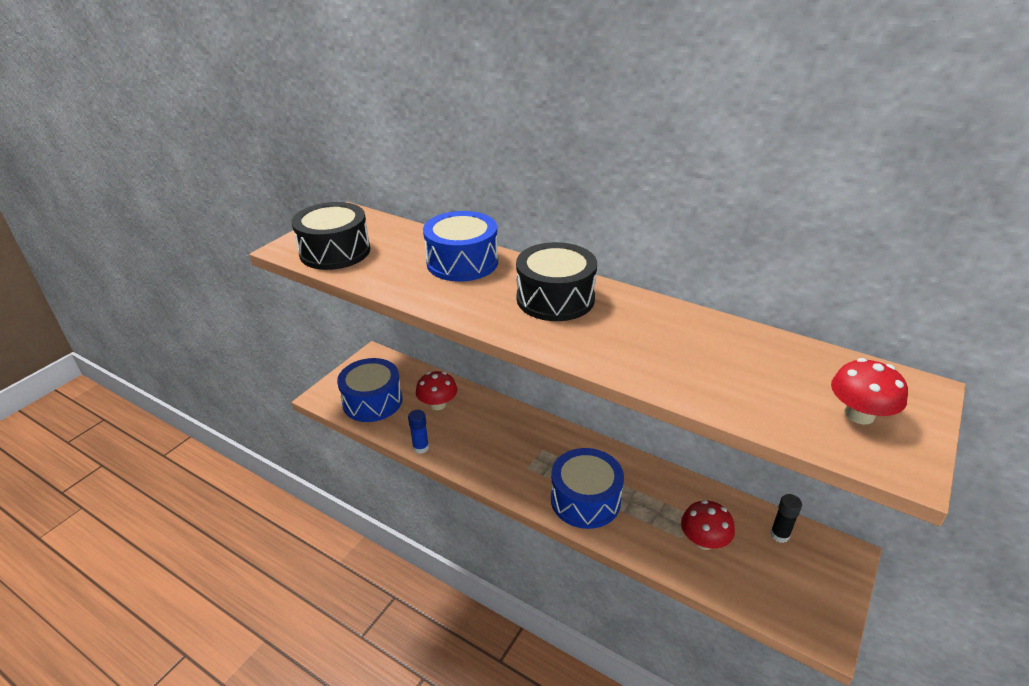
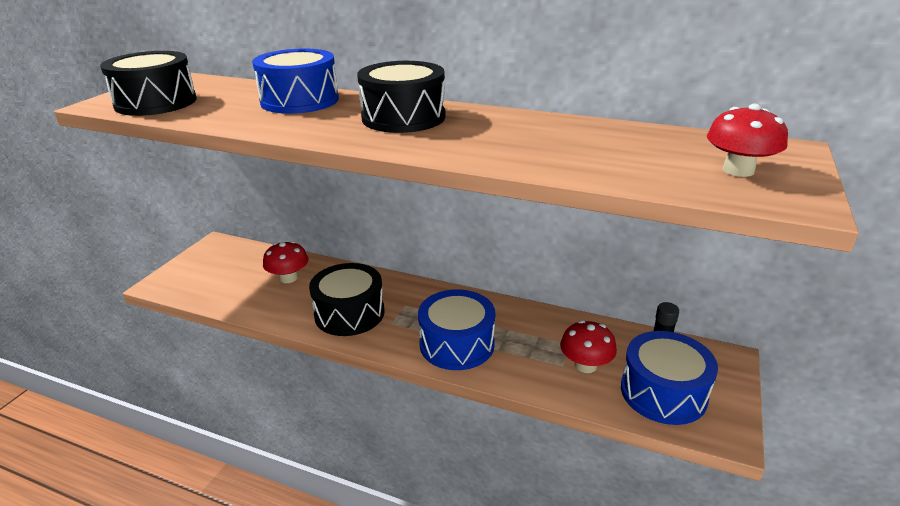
camera: 10 degrees left, 5 degrees down
blue drum [337,358,402,422] -> blue drum moved to [621,331,718,425]
blue glue stick [408,410,429,454] -> none
none -> black drum [309,263,384,336]

